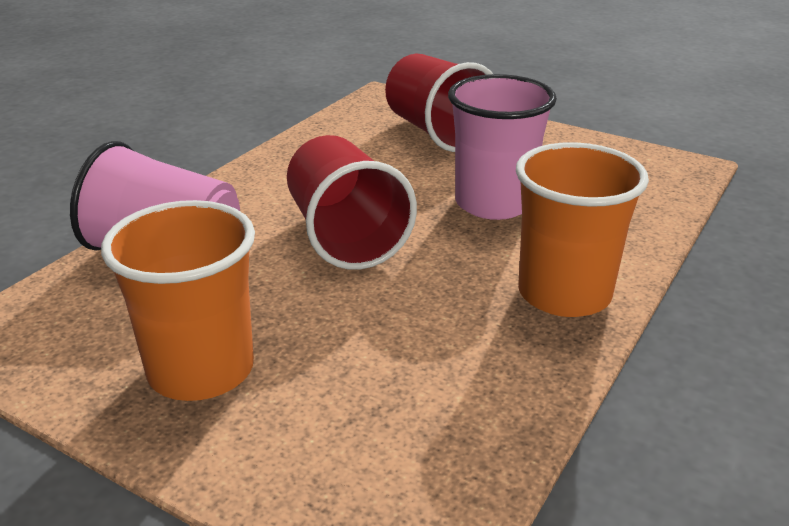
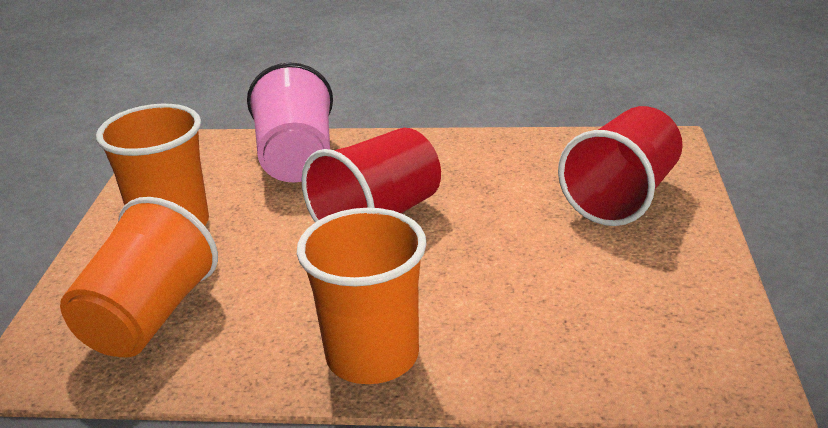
camera: 65 degrees right, 0 degrees up
pink cup [448,74,557,220] -> none
none -> orange cup [60,197,218,357]

